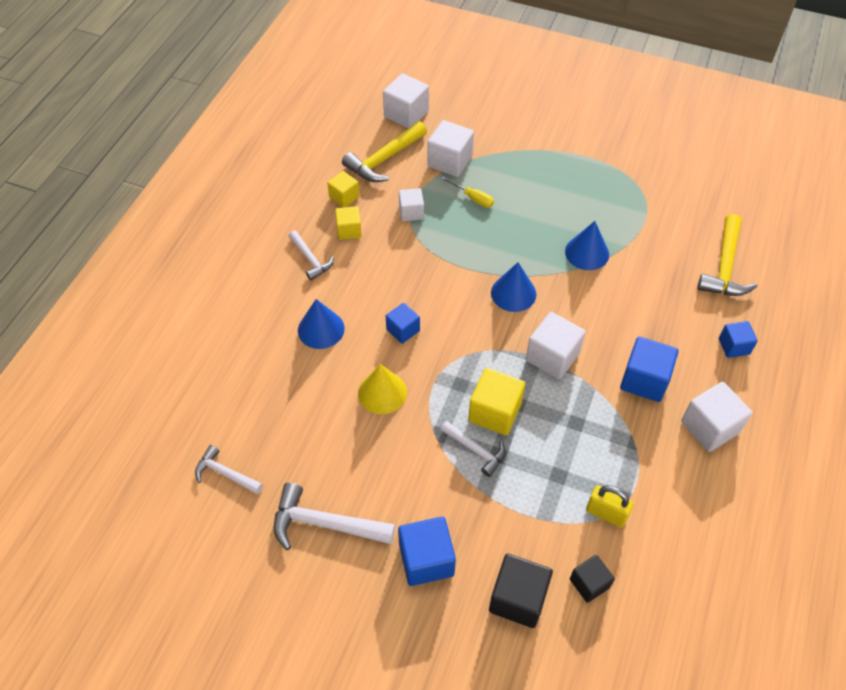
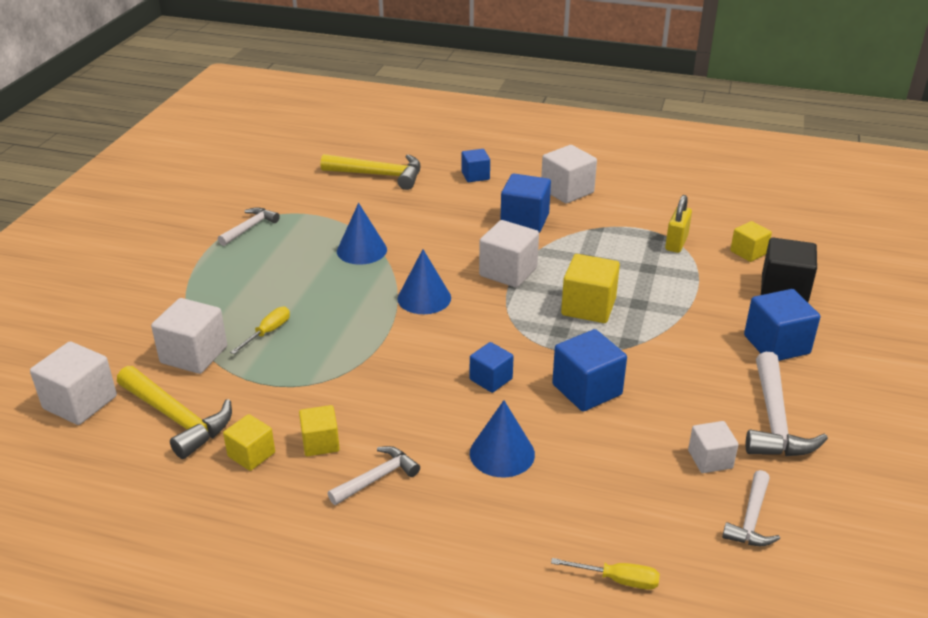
camera: 95 degrees left, 20 degrees down
yellow cone [358,364,407,414] -> blue cube [552,329,627,412]
white cube [399,188,424,221] -> white cube moved to [688,421,739,473]
white hammer [441,421,506,477] -> white hammer moved to [218,207,280,246]
black cube [570,555,615,603] -> yellow cube [730,221,772,262]
none -> yellow screwdriver [551,558,660,590]

